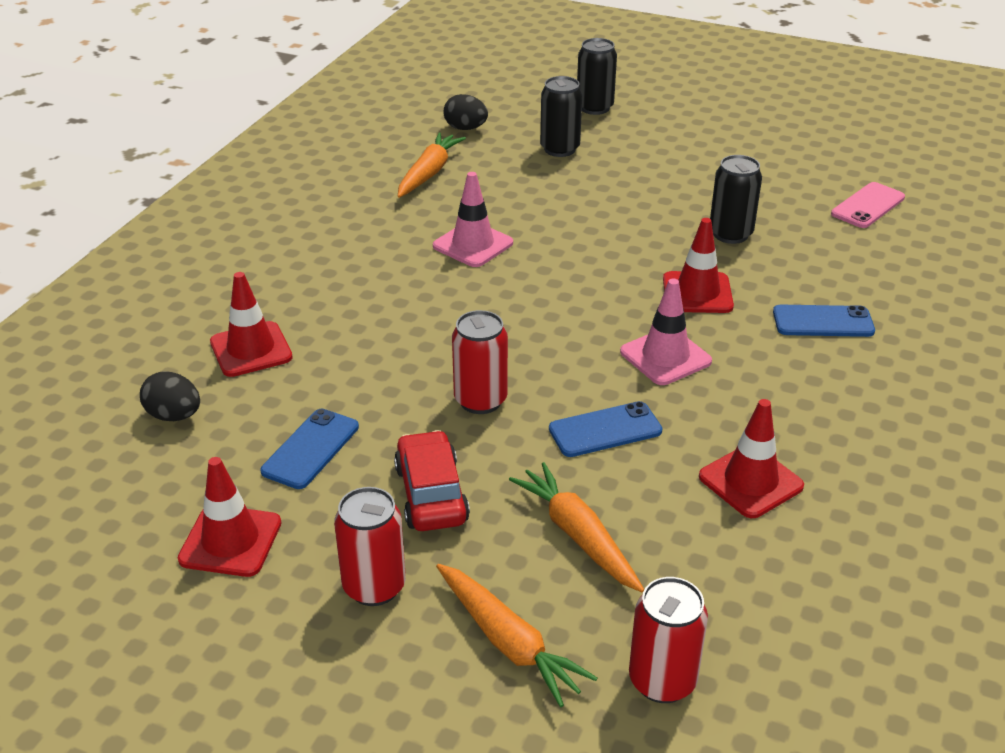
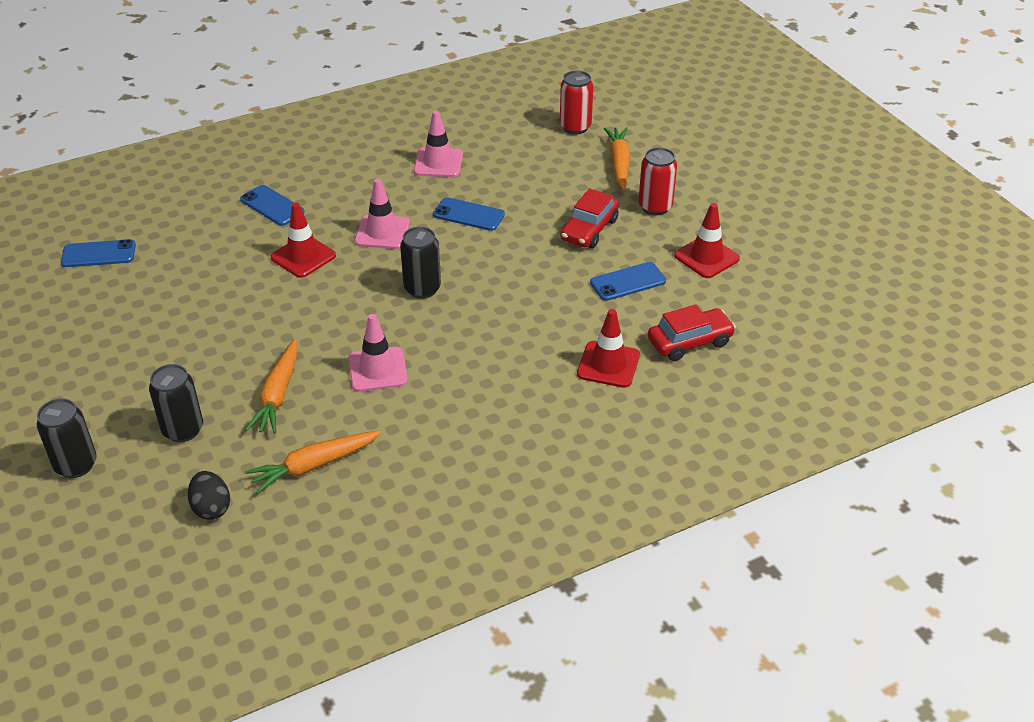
camera: 140 degrees left, 5 degrees up
black egg [140,371,200,421] -> red car [648,304,736,361]
red can [452,310,508,414] -> none
orange carrot [509,462,644,593] -> orange carrot moved to [245,339,298,434]
red traffic cone [699,399,804,518] -> pink traffic cone [414,111,463,177]
black can [710,155,762,244] -> black can moved to [400,227,441,299]
pink phone [831,182,905,228] -> blue phone [61,239,136,267]

